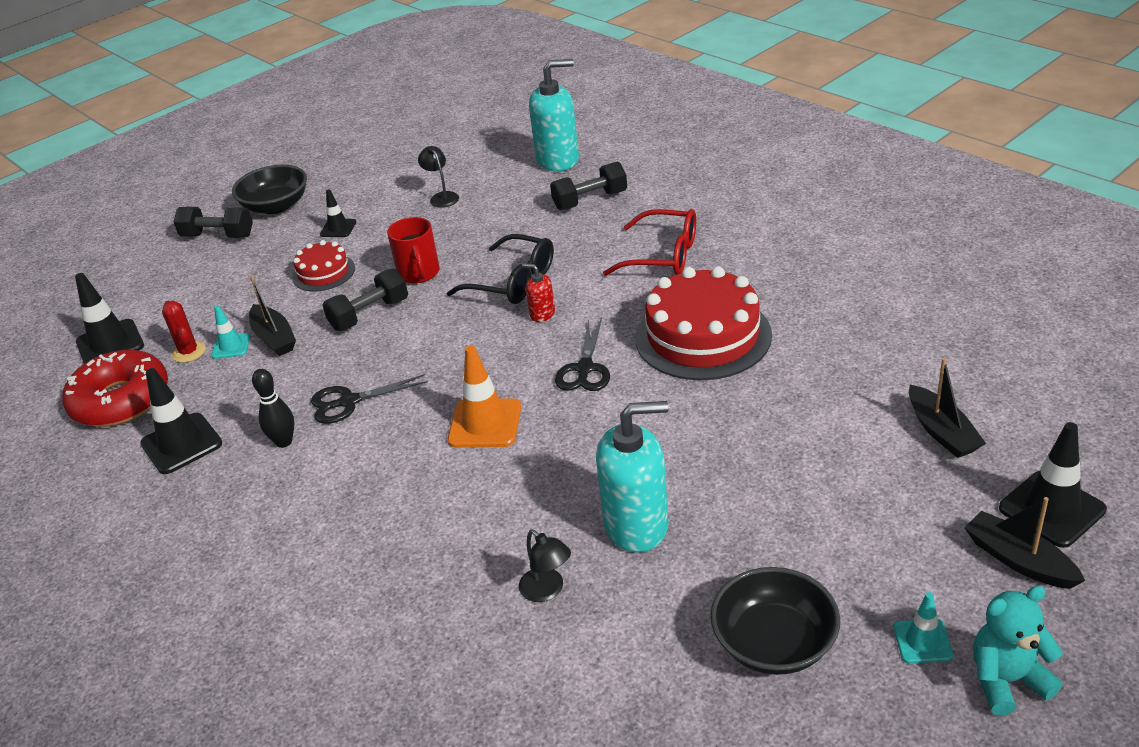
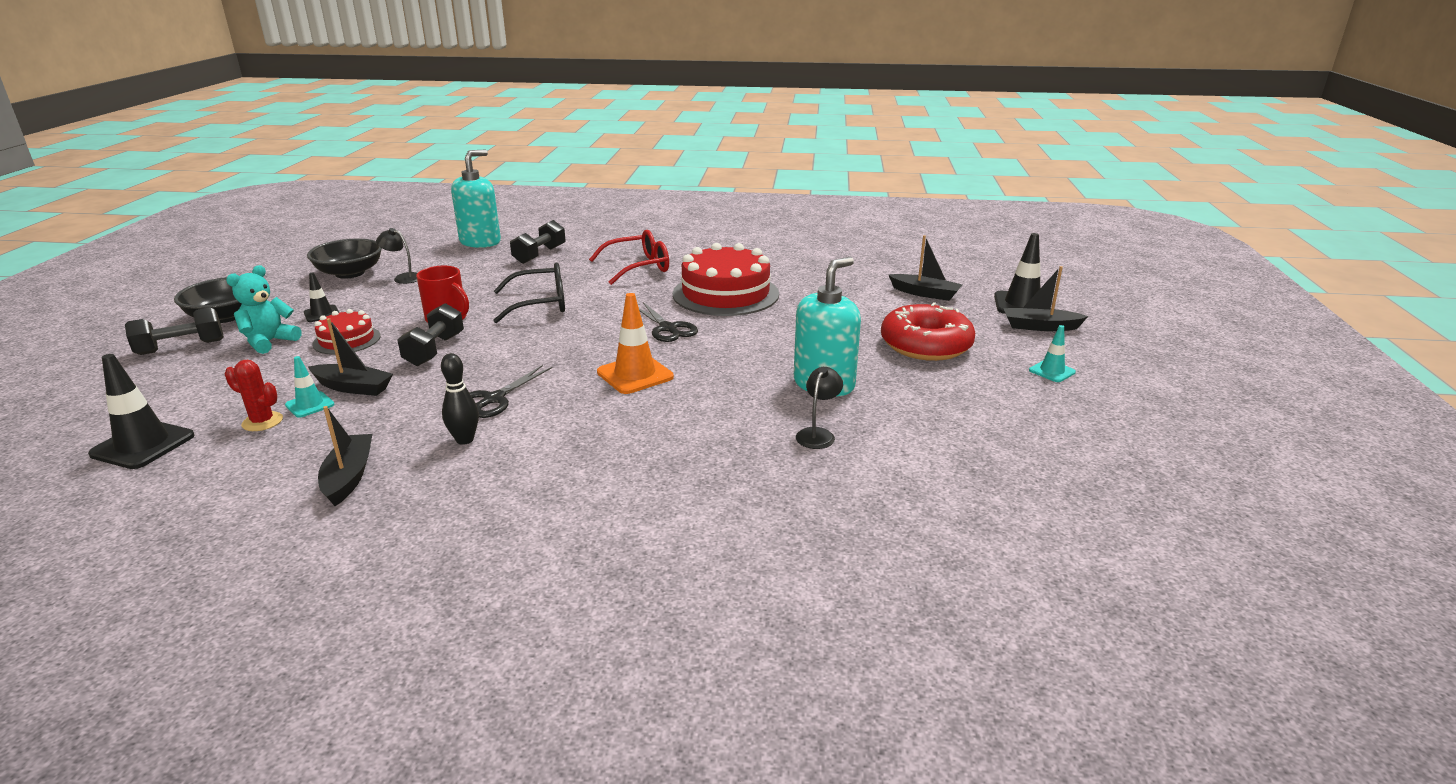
camera: 45 degrees left, 10 degrees down
red donut [62,350,168,427] -> red donut moved to [881,302,975,361]
black traffic cone [140,368,222,474] -> black boat [318,406,372,506]
black lamp [519,529,571,602] -> black lamp turned 75 degrees counterclockwise [796,367,843,449]
red soap dispenser [522,263,555,322] -> none
black bowl [710,567,840,675] -> black bowl moved to [307,239,382,279]
turquoise teddy bear [973,585,1063,716] -> turquoise teddy bear moved to [226,265,301,354]

